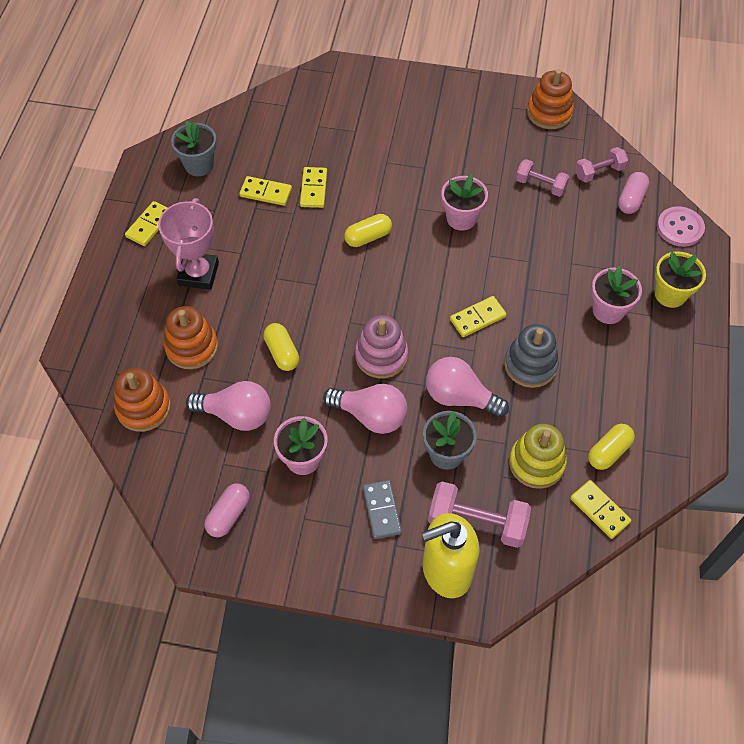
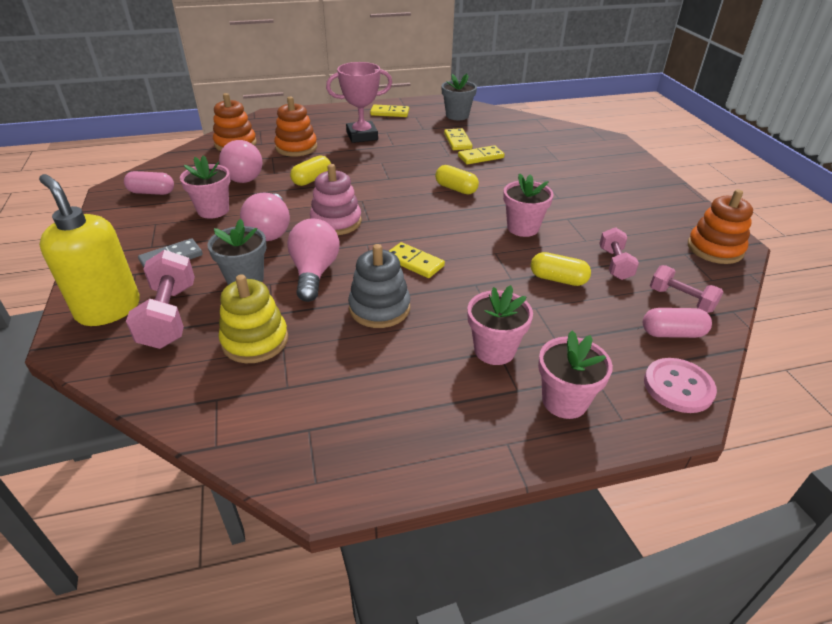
camera: 65 degrees right, 20 degrees down
yellow domino [570,480,631,539] -> none
yellow capsule [588,424,635,470] -> yellow capsule moved to [531,252,591,286]
yellow flower pot [655,251,706,308] -> pink flower pot [538,331,613,419]

